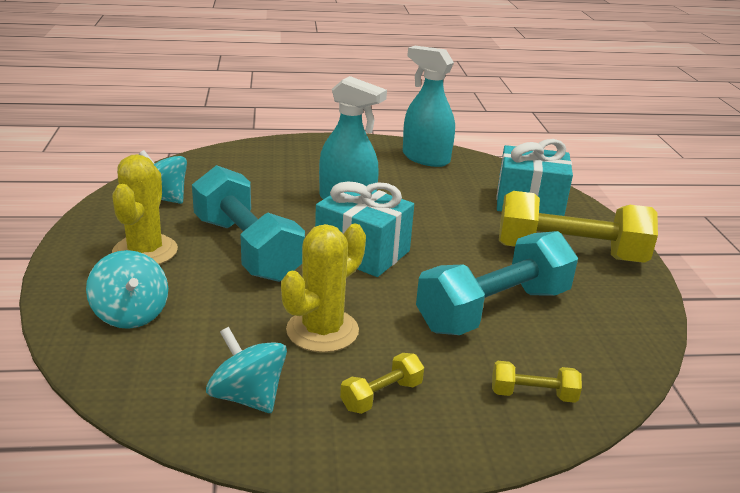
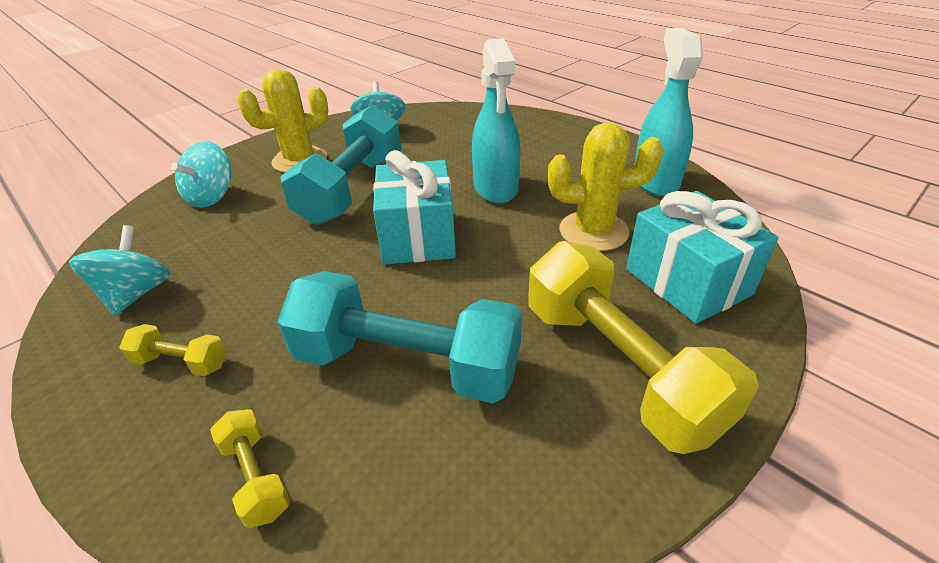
camera: 55 degrees right, 10 degrees up
yellow cactus [281,224,366,353] -> yellow cactus moved to [548,122,664,251]

